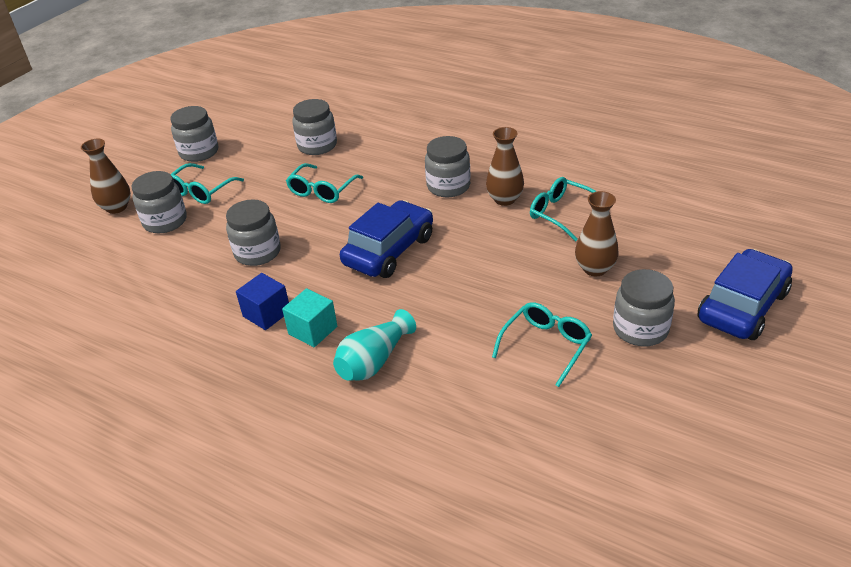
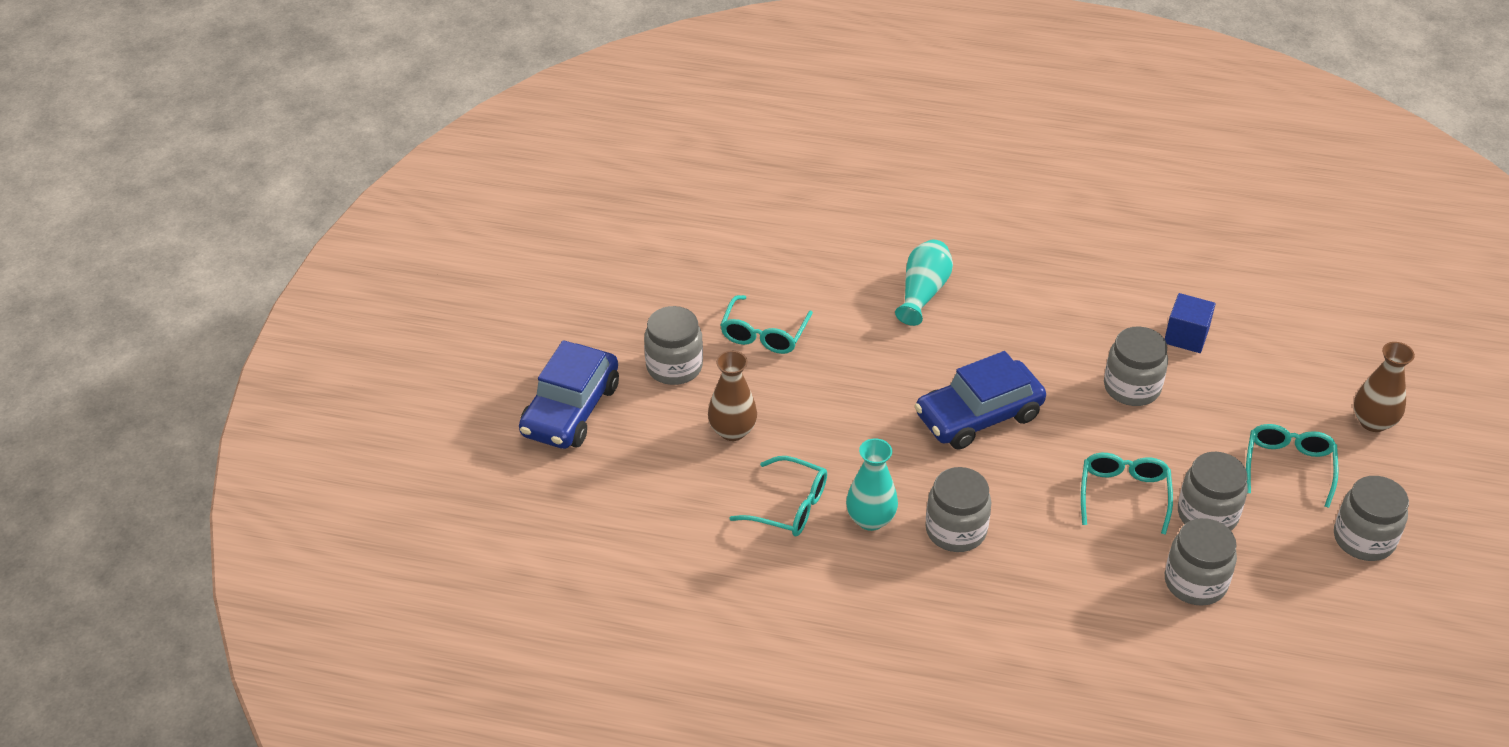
camera: 160 degrees right, 5 degrees up
grey jar [132,171,187,233] -> grey jar moved to [1178,452,1248,531]
blue cube [236,273,289,330] -> blue cube moved to [1165,293,1216,353]
turquoise cube [282,288,337,347] -> none
blue car [340,200,433,278] -> blue car turned 45 degrees clockwise [915,351,1046,450]
brown vase [486,127,524,206] -> turquoise vase [846,438,898,531]

